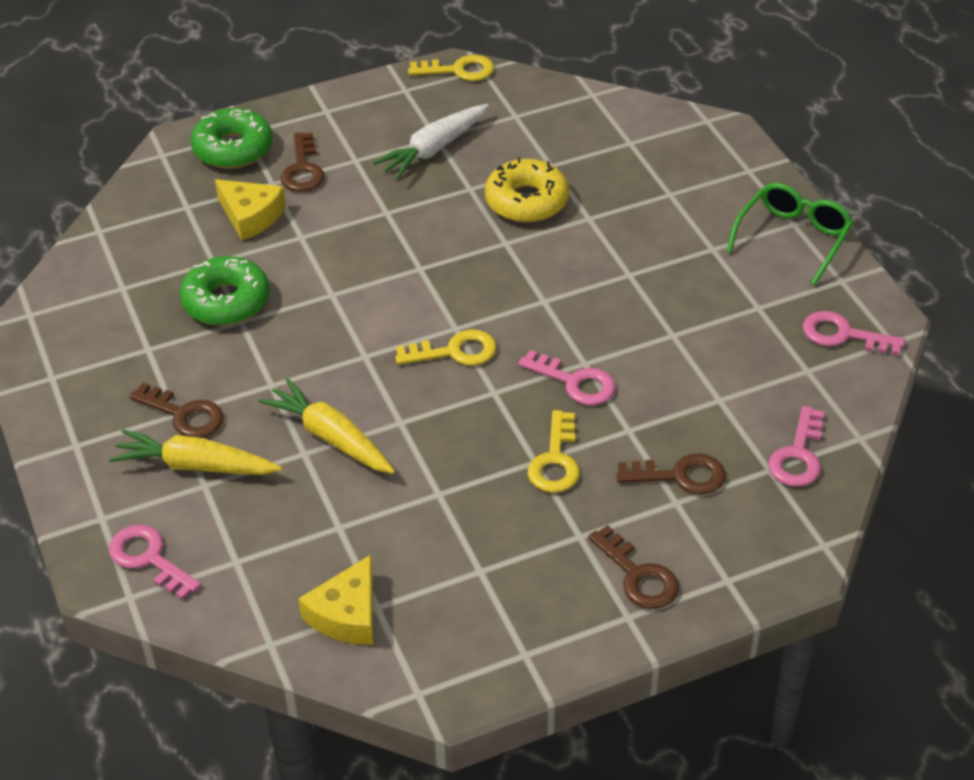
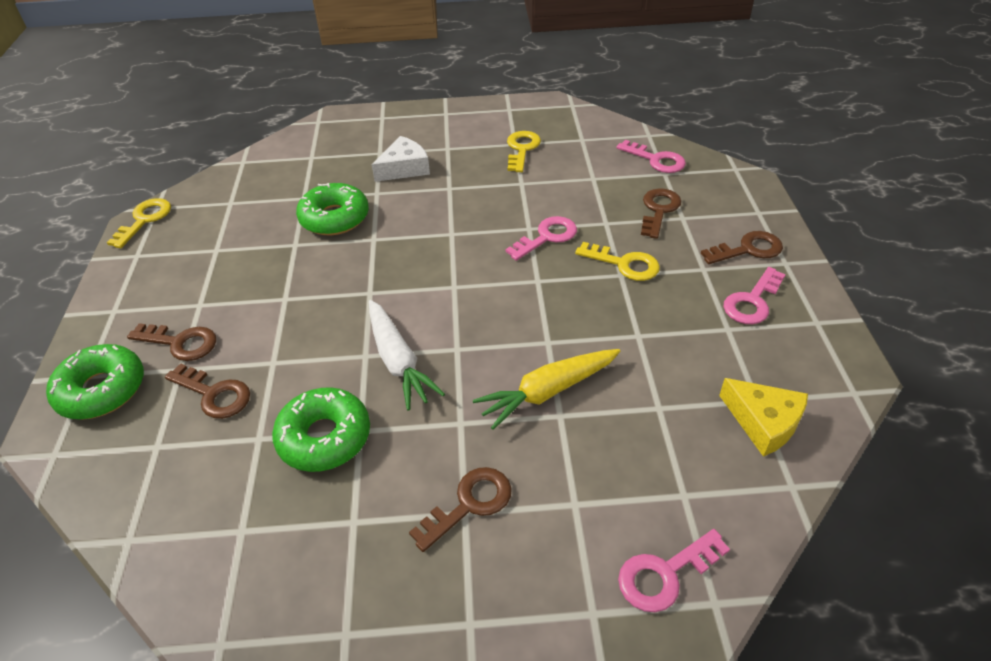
camera: 70 degrees left, 0 degrees up
yellow carrot [109,429,282,475] -> none
yellow cheese [215,179,286,241] -> brown key [165,363,250,419]
white carrot [373,104,489,179] -> white carrot moved to [369,300,445,411]
yellow key [395,329,497,366] -> yellow key moved to [507,131,541,172]
yellow donut [485,158,569,223] -> green donut [296,183,369,235]
green glasses [726,183,853,285] -> none
pink key [803,311,905,355] -> pink key moved to [724,267,786,324]
none -> white cheese [371,136,430,182]

